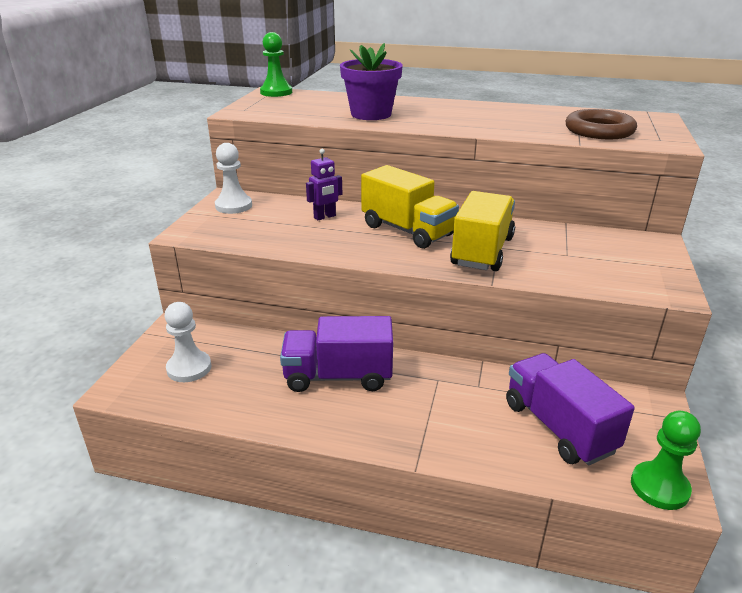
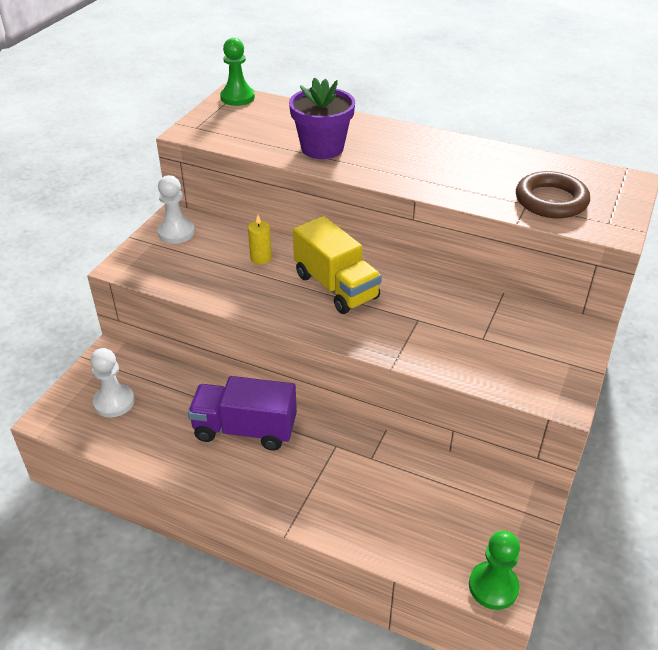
camera: 10 degrees right, 10 degrees up
purple robot [306,149,342,220] -> yellow candle [248,215,272,264]
yellow truck [450,191,515,271] -> none
purple truck [506,353,635,465] -> none

